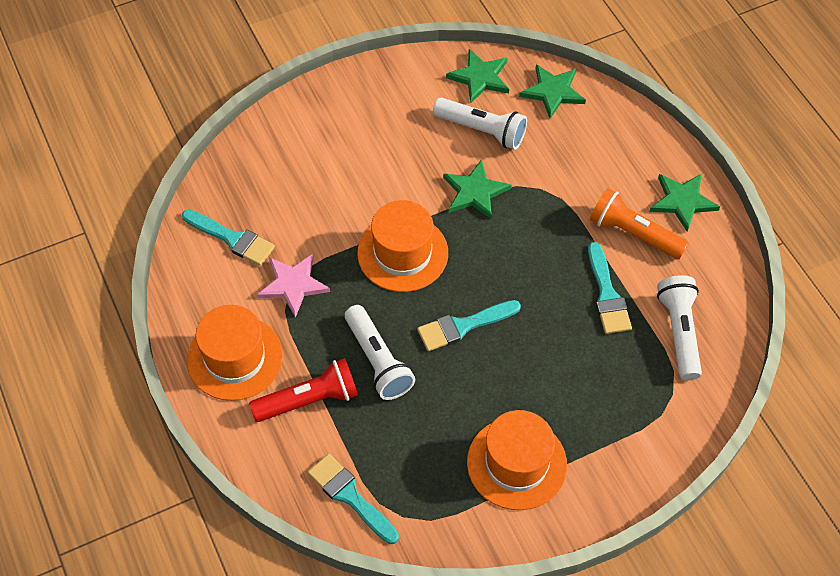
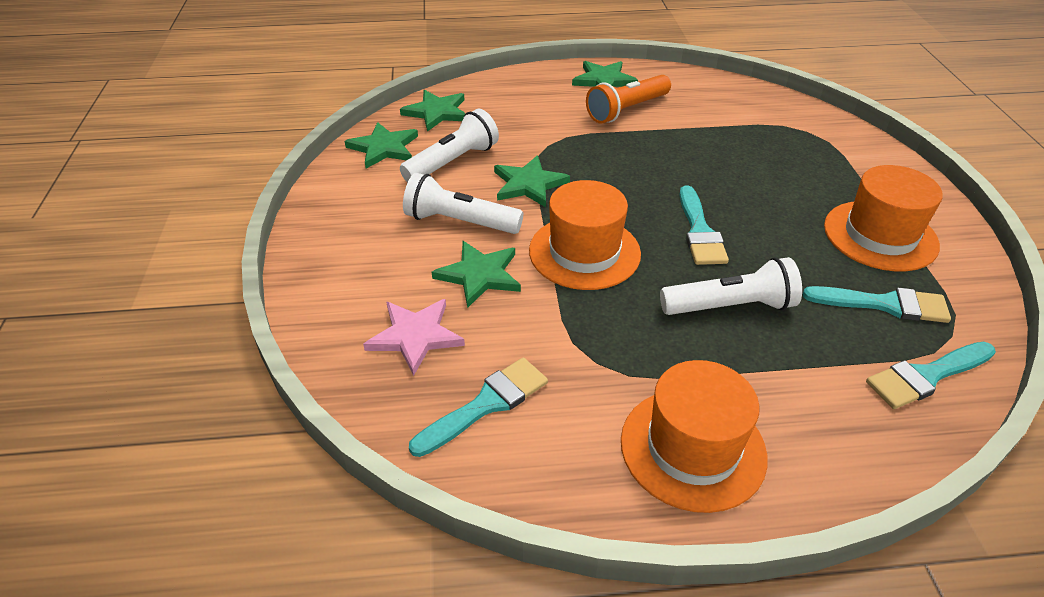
camera: 70 degrees left, 15 degrees down
red flashlight [249,358,358,422] -> none
pink star [257,254,330,318] -> pink star moved to [363,299,465,376]
turquoise brush [588,242,632,334] -> turquoise brush moved to [803,286,951,323]
white flashlight [657,275,702,380] -> white flashlight moved to [403,173,523,234]
none -> green star [432,241,521,308]

